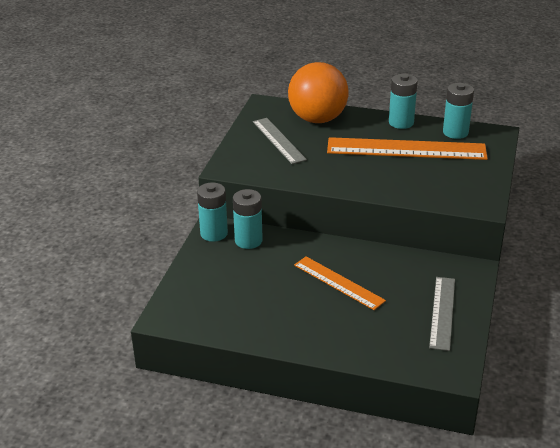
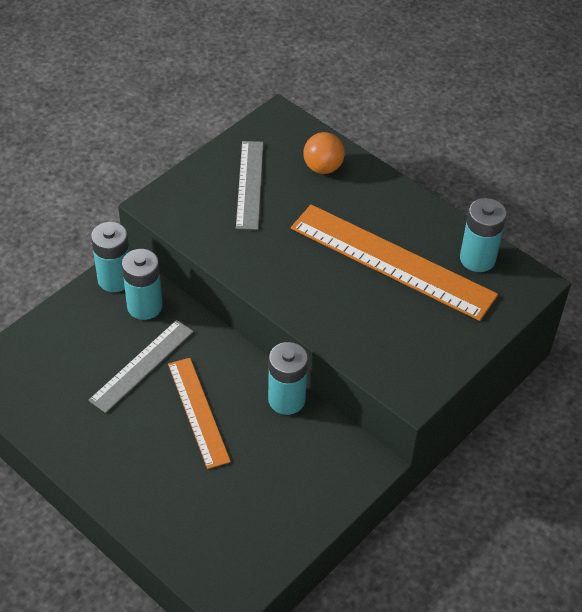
camera: 25 degrees right, 15 degrees up
orange ball [288,62,349,123] -> orange ball [303,132,345,174], size x0.50
turquoise battery [389,74,418,129] -> turquoise battery moved to [268,342,308,415]
grey ruler [429,277,455,351] -> grey ruler moved to [88,320,194,413]

